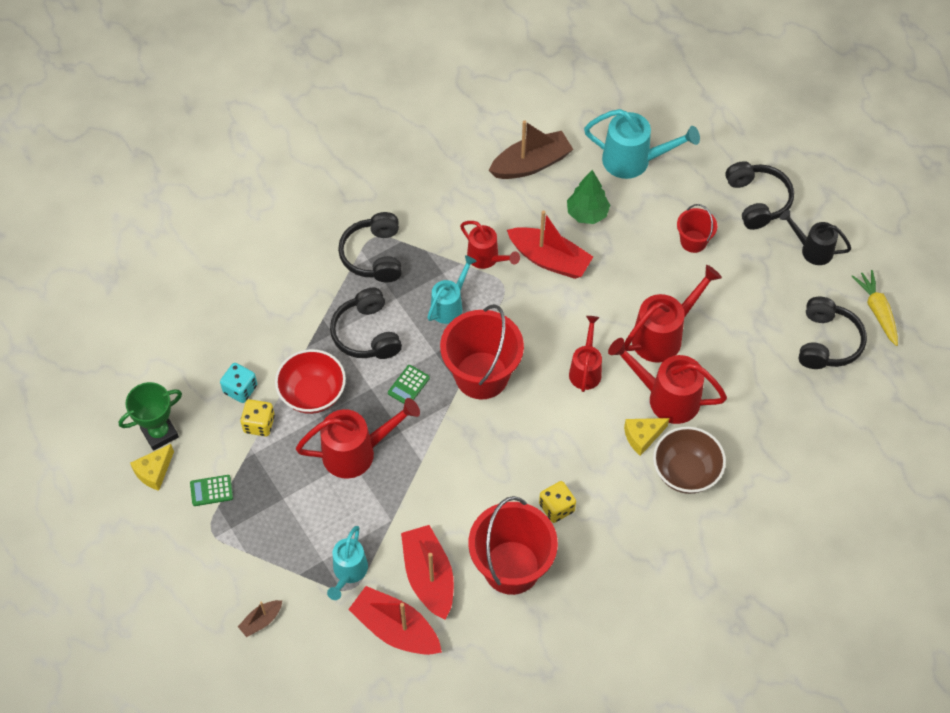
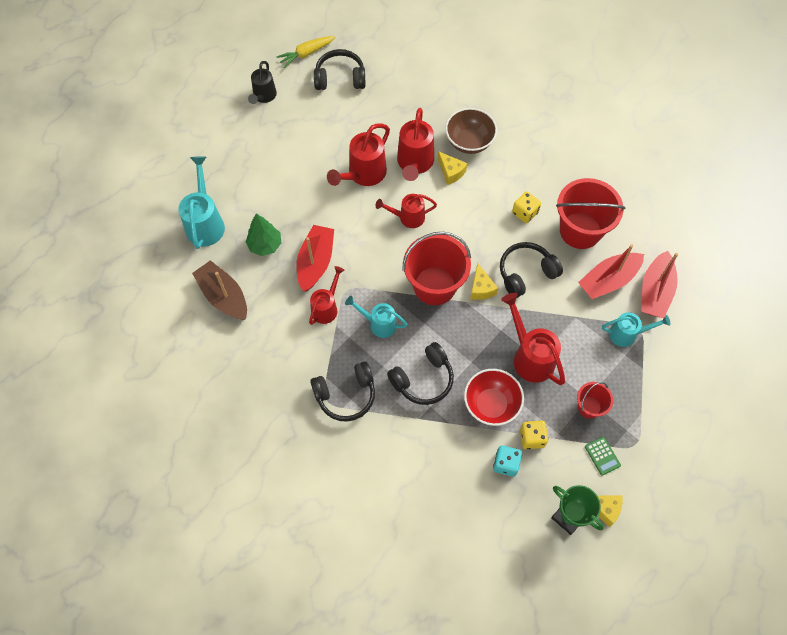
camera: 105 degrees left, 5 degrees up
brown boat [238,600,282,637] -> none
green calculator [388,365,430,404] -> none
red watering can [624,265,722,363] -> red watering can turned 90 degrees counterclockwise [327,123,390,186]
red bucket [677,204,717,253] -> red bucket moved to [577,382,614,419]
black headphones [725,161,794,230] -> black headphones moved to [500,242,563,298]
none -> yellow cheese [470,263,498,300]

